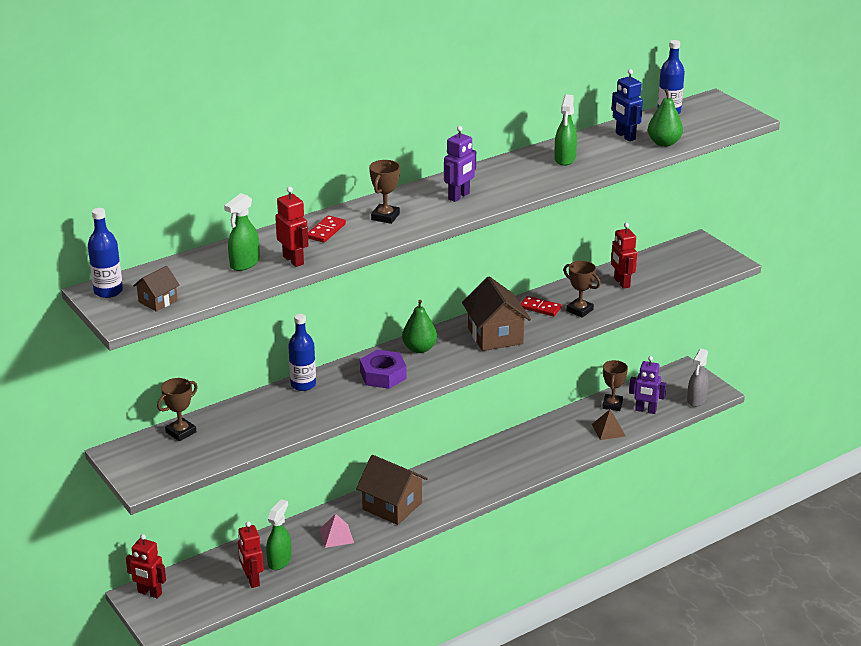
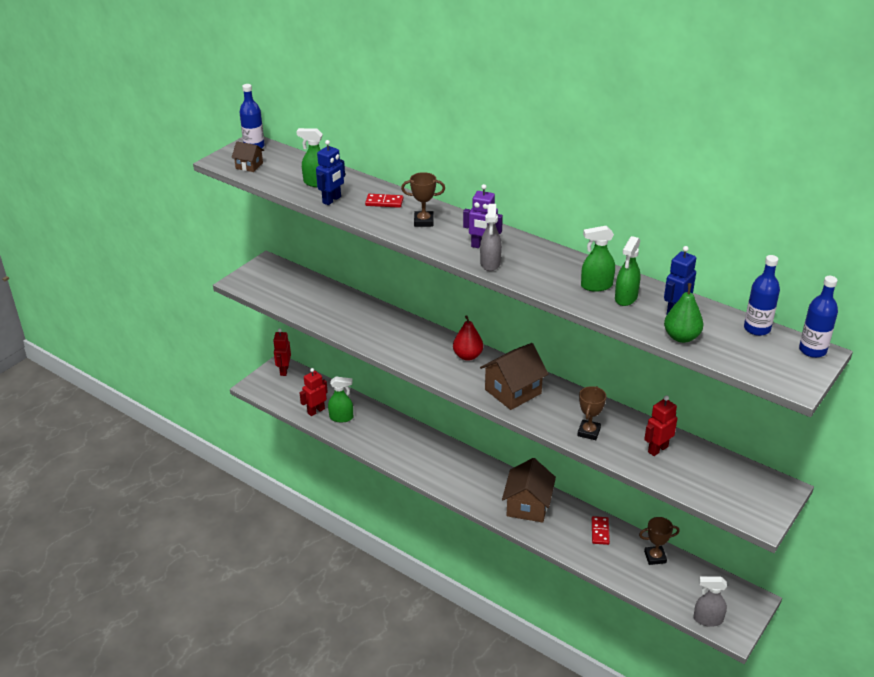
camera: 70 degrees right, 5 degrees up
brown trophy [157,378,198,441] -> none
red robot [275,186,309,267] -> blue robot [316,140,345,205]
blue bottle [288,314,316,391] -> blue bottle moved to [799,276,838,358]
pink pyramid [319,514,354,548] -> none
brown house [356,455,428,525] -> brown house moved to [502,458,556,523]
purple nut [360,350,407,389] -> none
green pear [402,300,437,353] -> red pear [453,315,483,361]
red domino [520,296,561,316] -> red domino moved to [592,516,610,545]
brown pyramid [592,409,626,440] -> none
purple robot [629,356,666,414] -> none
none -> grey spray bottle [480,204,502,271]
none -> green spray bottle [615,236,640,306]

